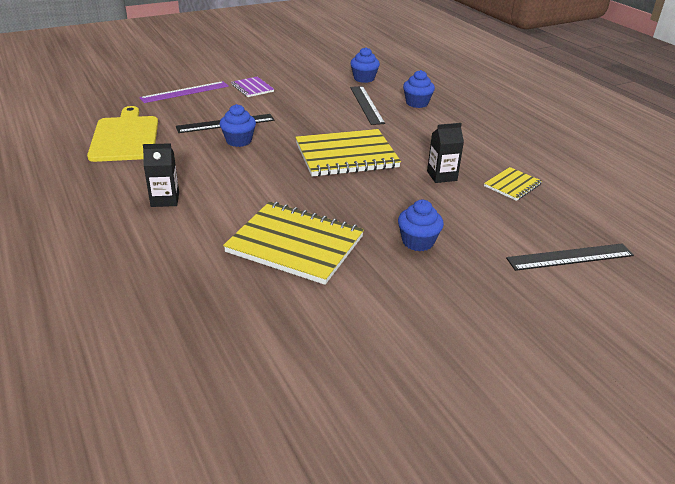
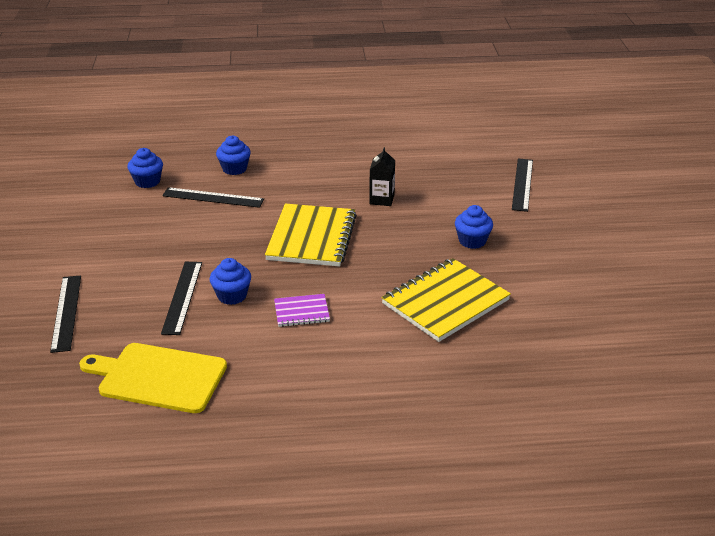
camera: 65 degrees left, 0 degrees up
purple ruler [139,81,229,103] -> black ruler [50,276,81,353]
black carton [143,143,179,207] -> none
purple notebook [231,77,274,97] -> purple notebook moved to [274,294,330,327]
yellow notebook [484,167,542,201] -> none

